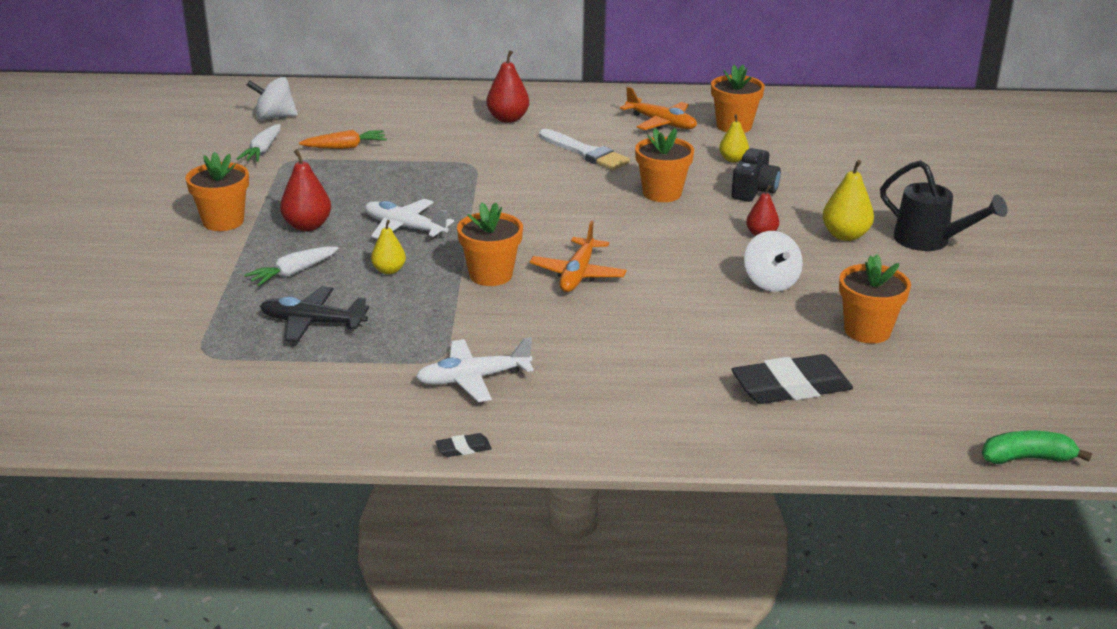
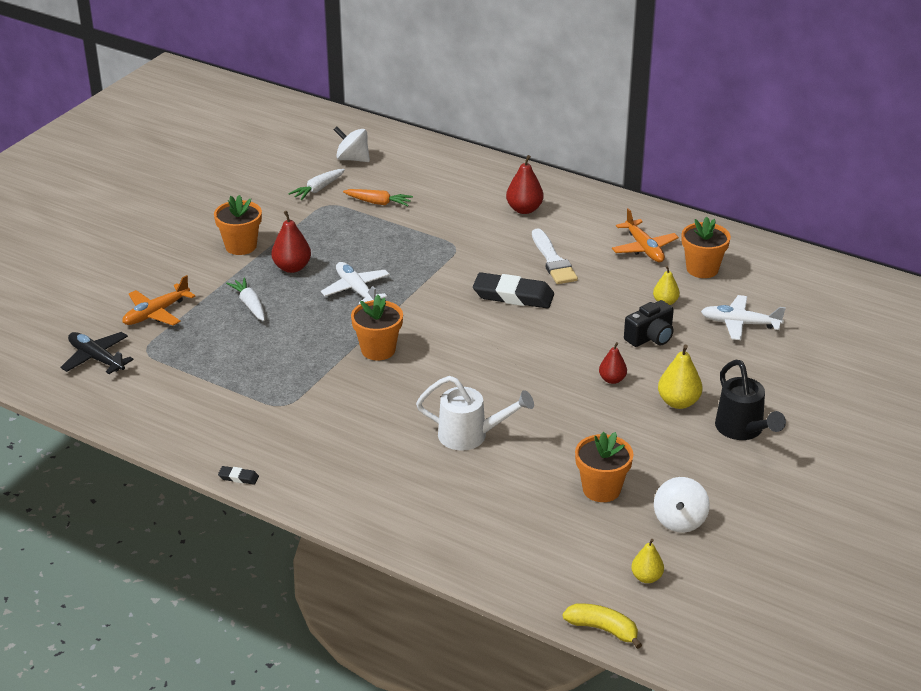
camera: 30 degrees right, 5 degrees up
white carrot [244,246,339,286] -> white carrot turned 75 degrees clockwise [226,277,265,321]
black plane [260,286,369,342] -> black plane moved to [60,332,134,374]
yellow pear [371,220,406,275] -> yellow pear moved to [631,539,664,583]
white plane [416,337,534,402] -> white plane moved to [701,295,786,340]
orange plane [530,221,627,292] -> orange plane moved to [122,275,195,325]
orange flower pot [635,128,694,202] -> none
black eraser [731,354,853,404] -> black eraser moved to [473,272,554,308]
white spinning top [744,231,803,292] -> white spinning top moved to [654,477,710,533]
green banana [982,431,1092,464] -> yellow banana [563,603,642,649]
none -> white watering can [416,376,534,451]

